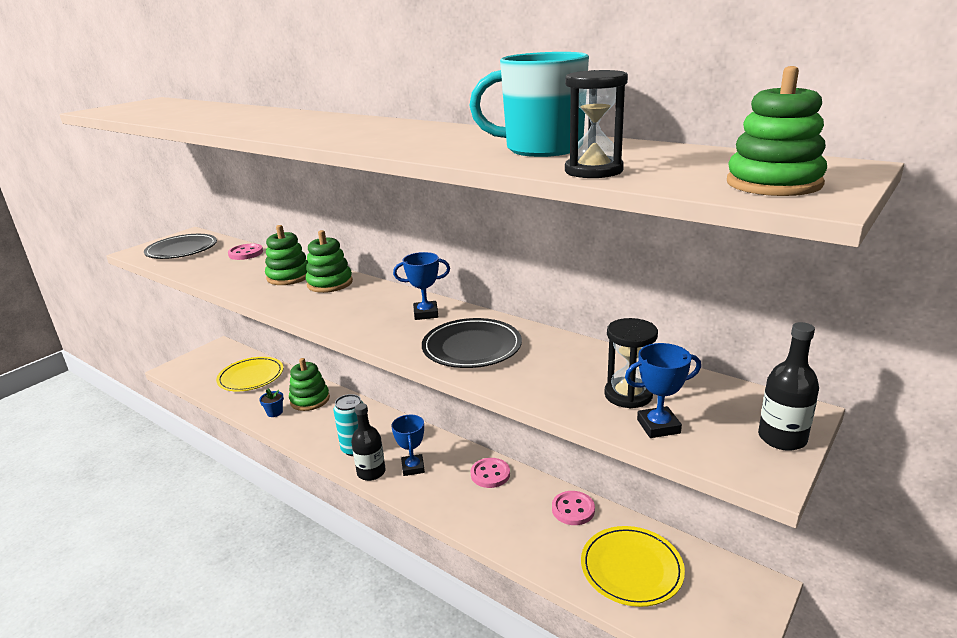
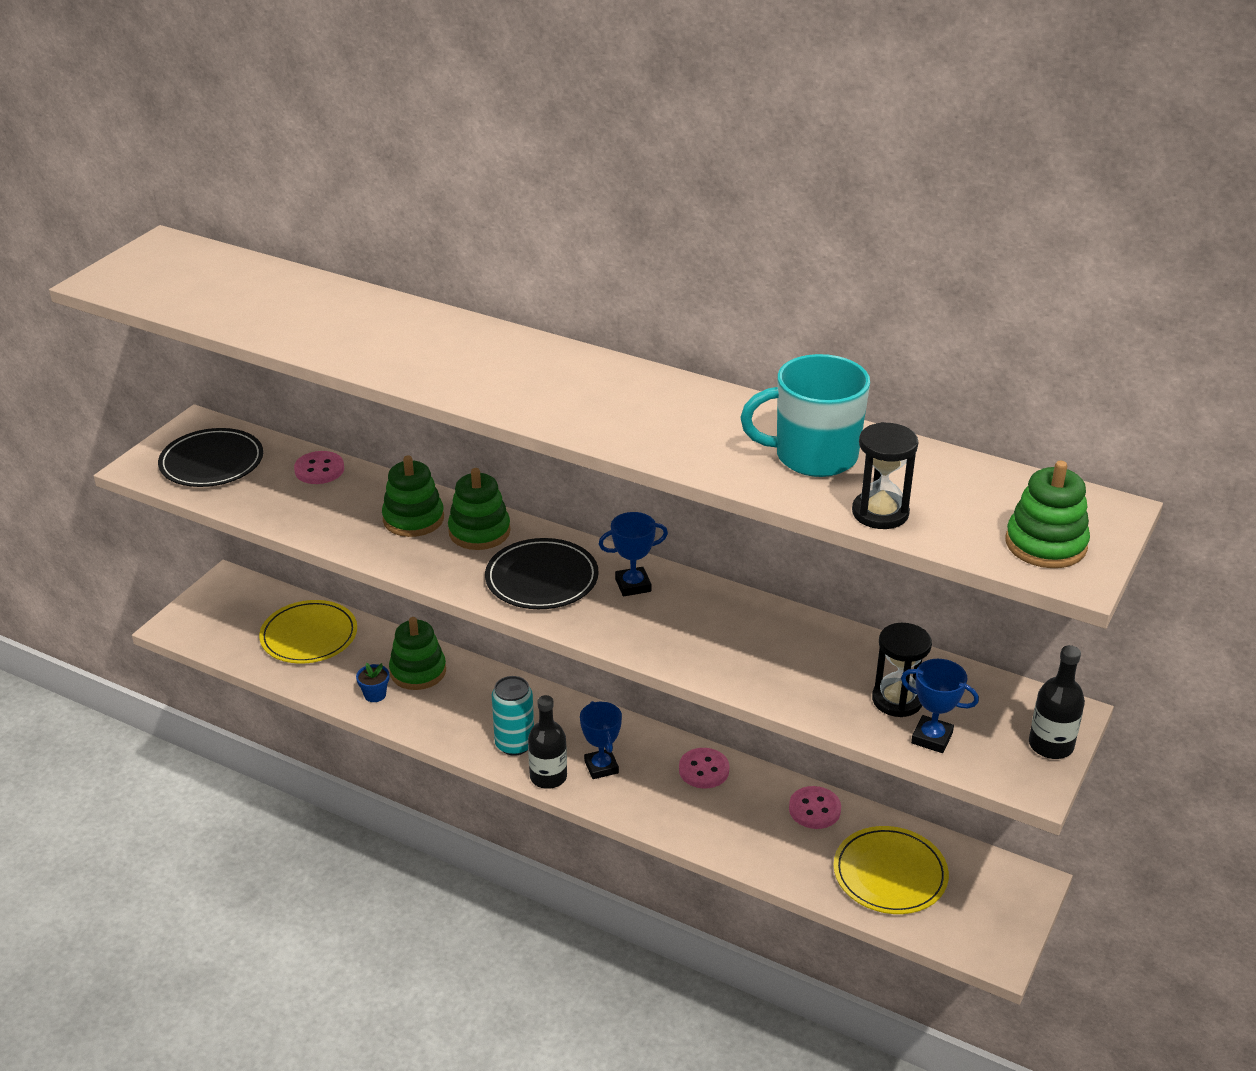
camera: 10 degrees left, 10 degrees up
black plate [422,318,522,368] -> black plate moved to [485,538,599,609]
blue trophy [625,343,701,438] -> blue trophy turned 45 degrees clockwise [901,659,979,753]

